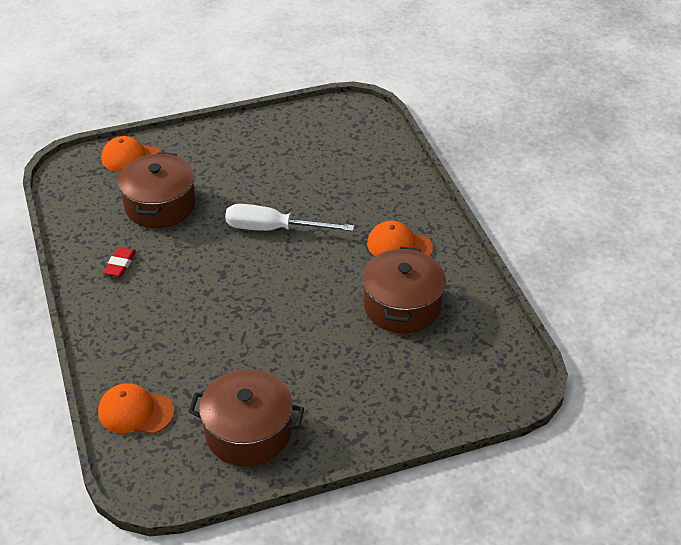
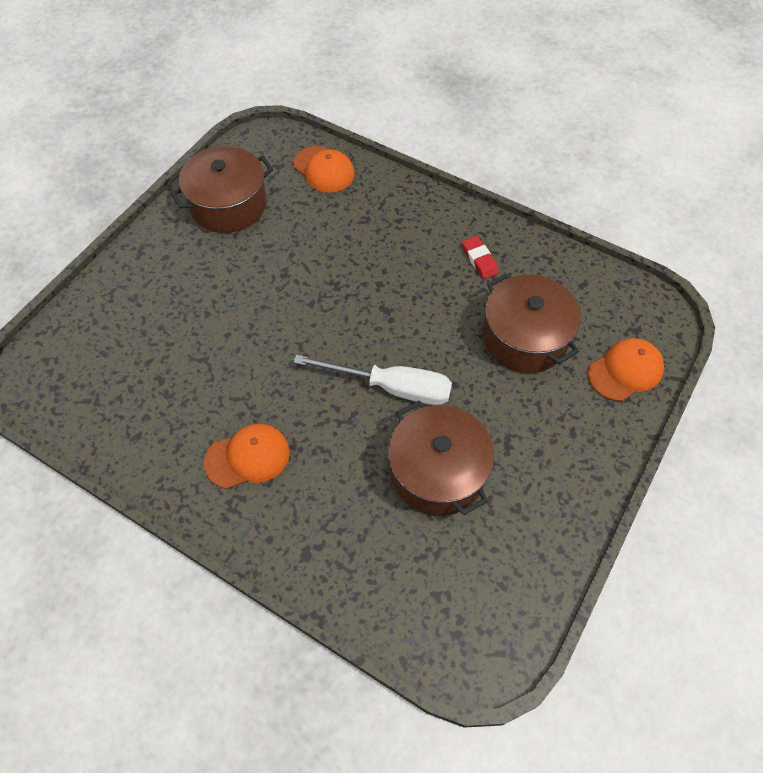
camera: 140 degrees right, 15 degrees up
orange cap [98,383,175,434] -> orange cap turned 75 degrees clockwise [293,146,355,193]
white screwdriver [225,204,354,231] -> white screwdriver turned 45 degrees clockwise [294,355,452,405]
brown pot [362,246,446,333] -> brown pot moved to [388,401,494,516]

